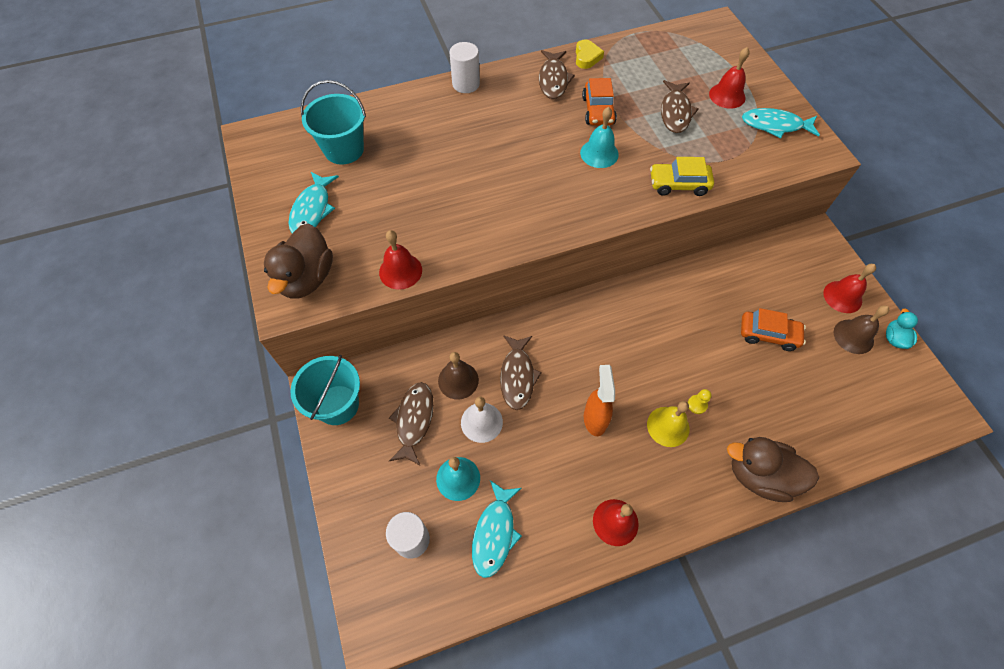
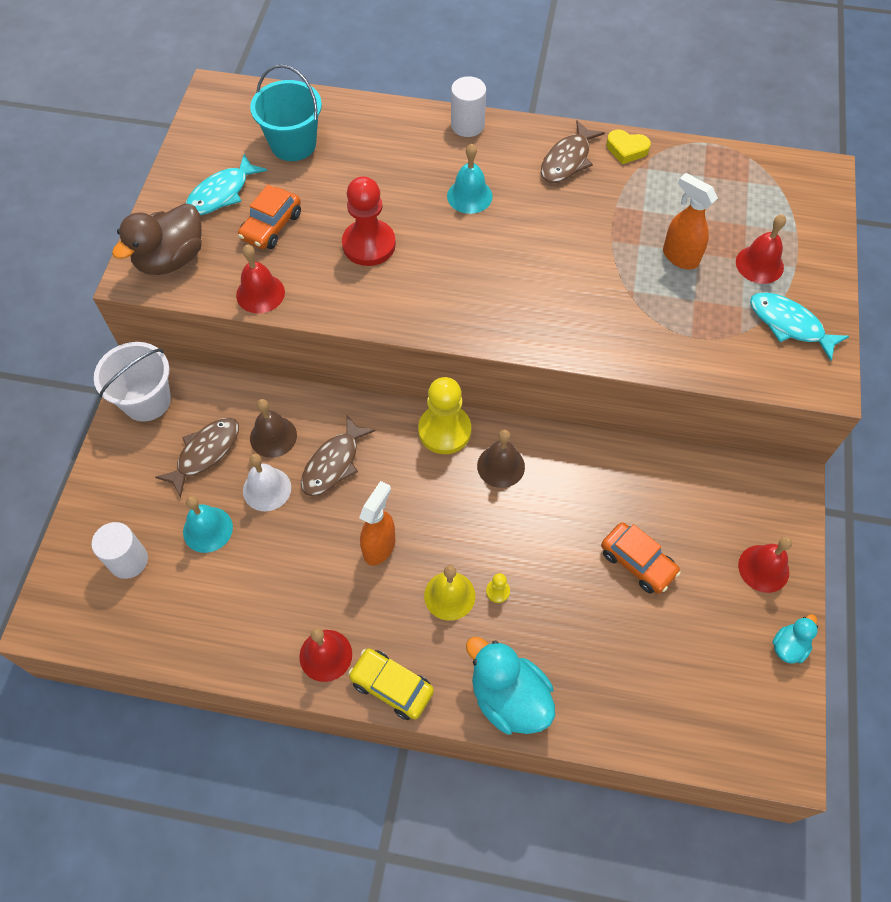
camera: 30 degrees right, 0 degrees up
turquoise bucket [290,355,360,425] -> white bucket [94,342,171,422]
turquoise fish [472,480,522,578] -> none
yellow heart [576,39,604,69] -> yellow heart turned 75 degrees clockwise [606,130,651,164]
turquoise bell [580,107,619,168] -> turquoise bell moved to [447,144,493,214]
orange car [582,78,617,126] -> orange car moved to [238,185,301,249]
yellow car [650,157,714,196] -> yellow car moved to [348,648,434,720]
brown fish [661,80,698,133] -> orange spray bottle [663,173,718,269]
brown duck [727,437,819,502] -> turquoise duck [466,637,555,735]
brown bell [834,305,889,354] -> brown bell moved to [477,430,525,488]
none -> red pawn [342,176,396,266]
none -> yellow pawn [418,377,471,454]

